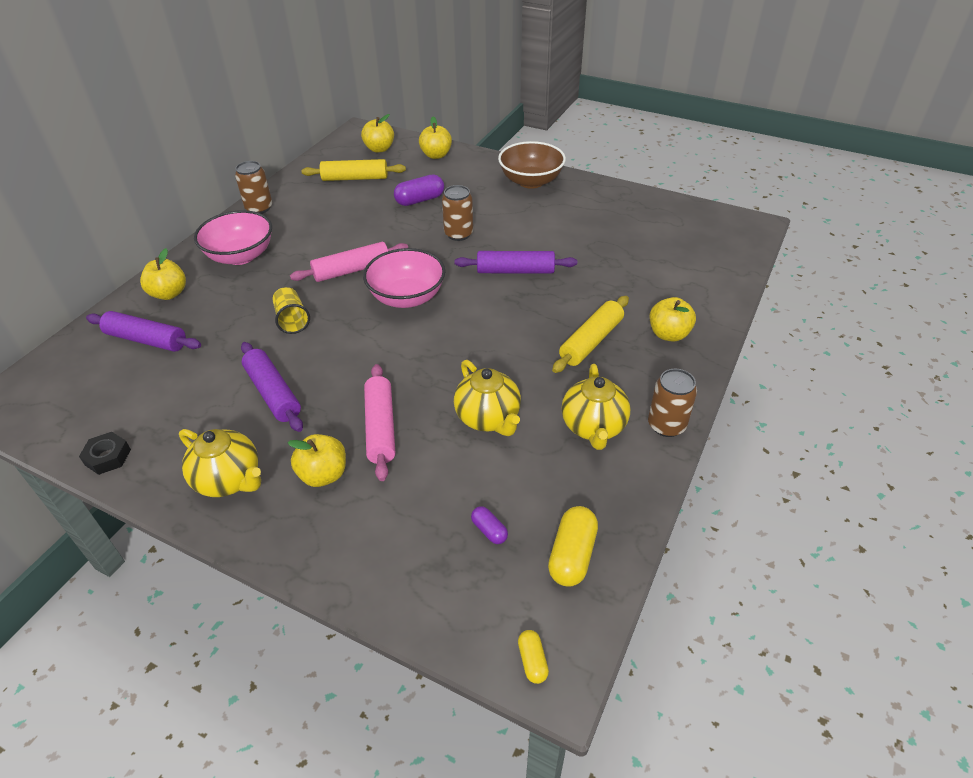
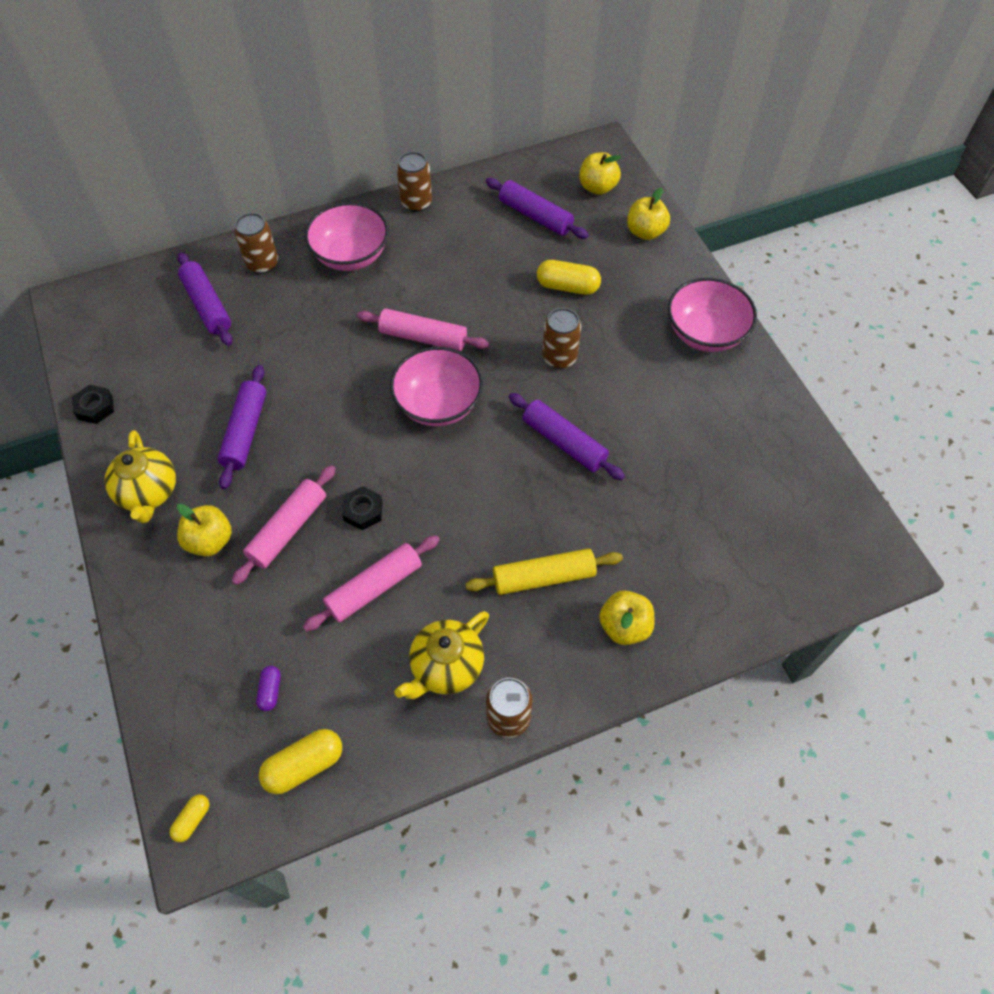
camera: 40 degrees right, 15 degrees up
yellow apple [140,248,186,300] -> brown can [235,213,278,274]
yellow cup [273,287,310,334] -> none
yellow rolling pin [301,159,406,181] -> purple rolling pin [486,178,589,239]
purple capsule [394,174,444,206] -> yellow capsule [537,260,601,295]
yellow teapot [454,360,521,436] -> pink rolling pin [303,535,440,631]
brown bowl [498,141,566,189] -> pink bowl [668,278,757,352]
none -> black nut [342,486,382,530]

